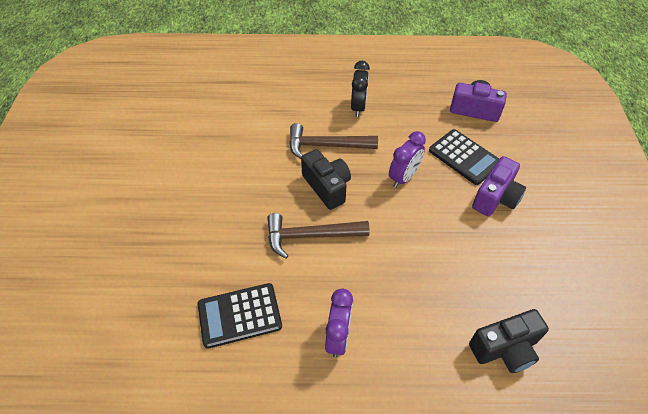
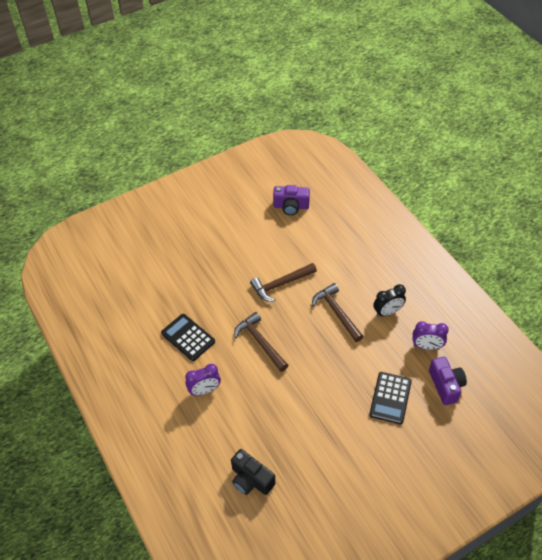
camera: 60 degrees right, 0 degrees up
black camera [301,149,351,210] -> none
purple clock [389,131,426,188] -> purple clock moved to [413,321,449,350]
purple camera [472,156,526,217] -> purple camera moved to [273,185,310,215]
none -> brown hammer [250,263,317,302]

